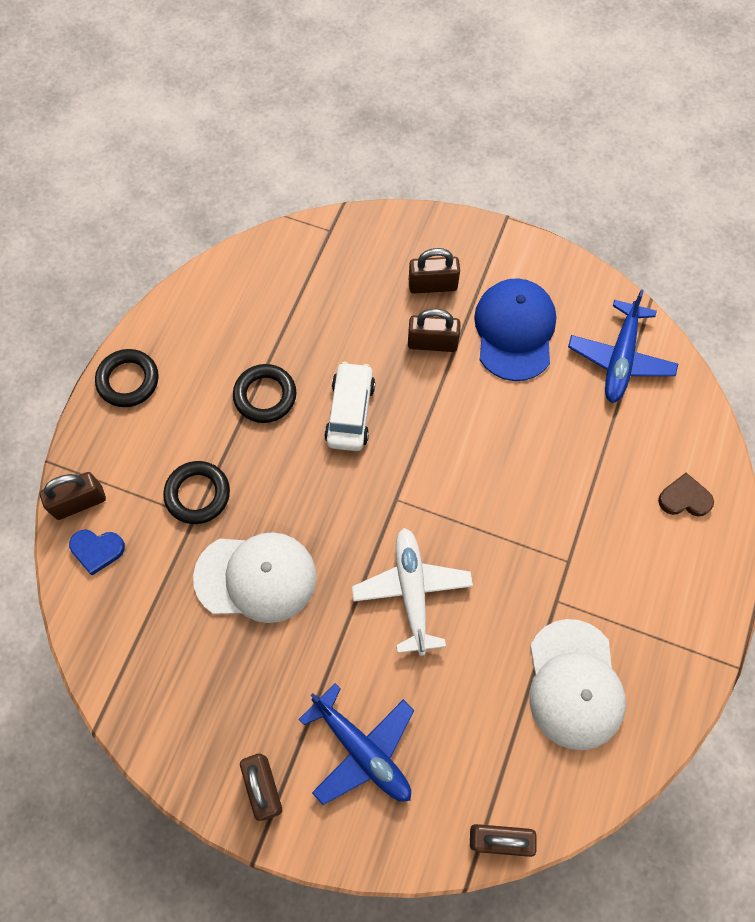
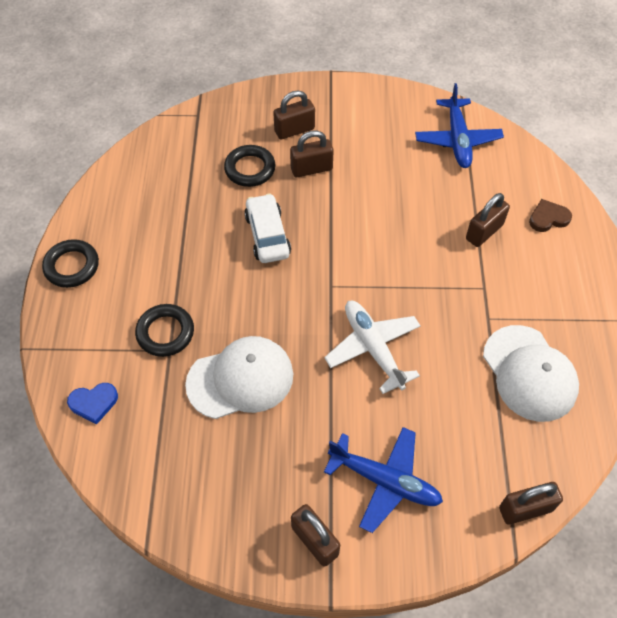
camera: 20 degrees left, 10 degrees down
brown padlock [40,472,106,520] -> brown padlock moved to [466,193,510,247]
black ring [233,364,296,423] -> black ring moved to [224,145,276,187]
blue cap [474,278,556,381] -> none

